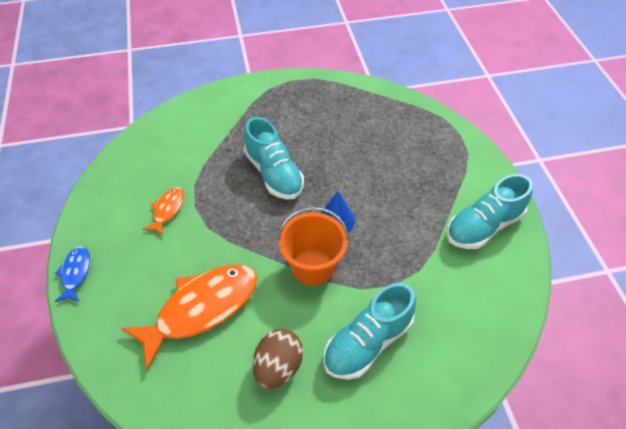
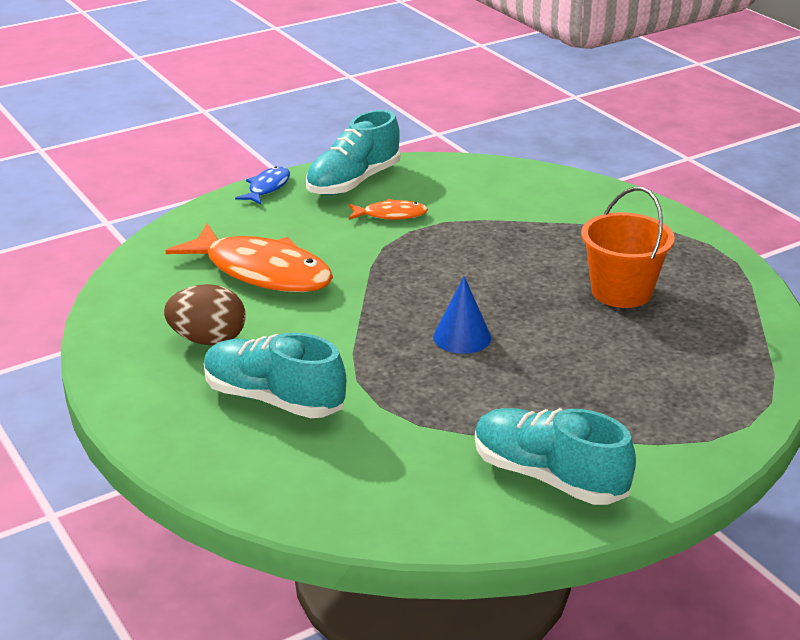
camera: 70 degrees right, 20 degrees down
blue fish [54,246,90,302] -> blue fish turned 45 degrees counterclockwise [235,166,290,205]
turquoise shoe [244,117,304,200] -> turquoise shoe moved to [306,110,400,195]
orange bucket [277,207,349,286] -> orange bucket moved to [581,187,675,308]

